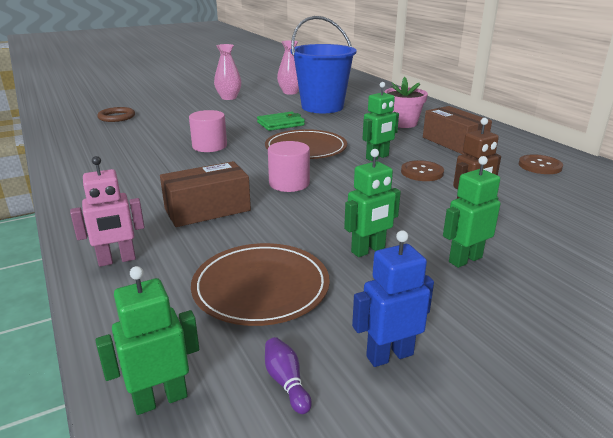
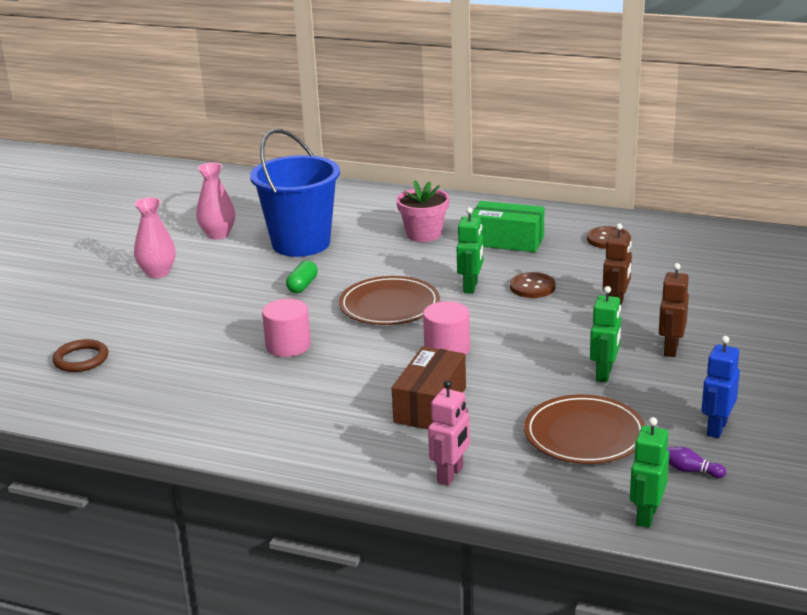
camera: 40 degrees left, 0 degrees up
green wallet [257,111,305,131] -> green capsule [286,261,318,293]
brown box [423,106,492,154] -> green box [471,201,544,252]
green robot [443,156,500,268] -> brown robot [659,263,689,357]

